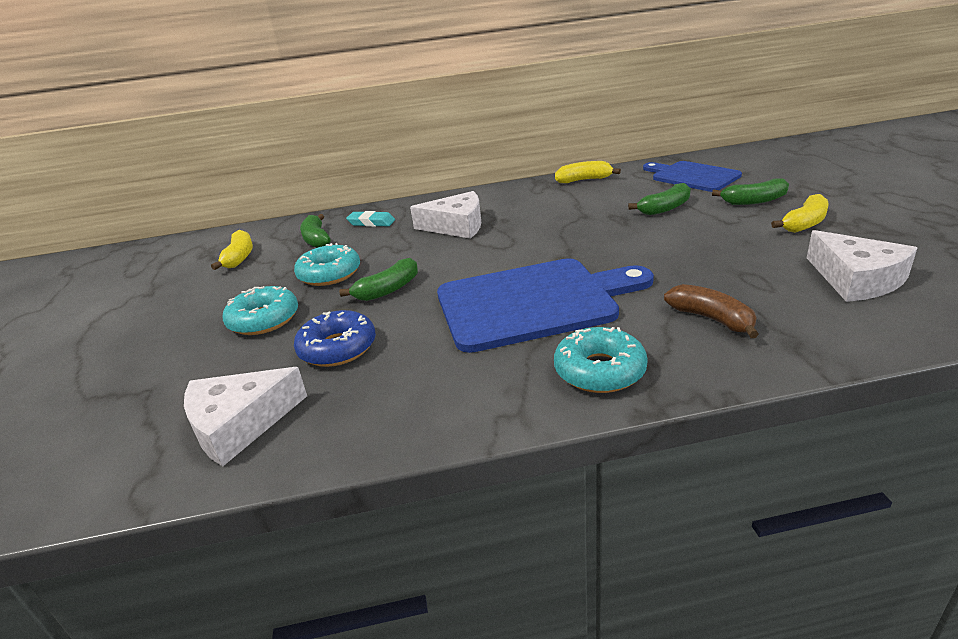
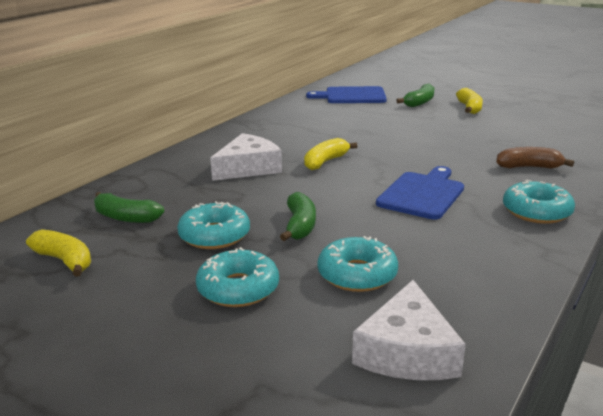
camera: 50 degrees left, 5 degrees down
blue donut [294,310,376,367] -> turquoise donut [318,236,398,292]
turquoise eraser [346,211,395,227] -> none
blue cutting board [437,258,654,353] -> blue cutting board [376,166,464,220], size x0.62
yellow banana [555,161,621,183] -> yellow banana moved to [304,138,357,170]
green banana [628,183,691,215] -> none
white cheese [807,230,917,302] -> none

